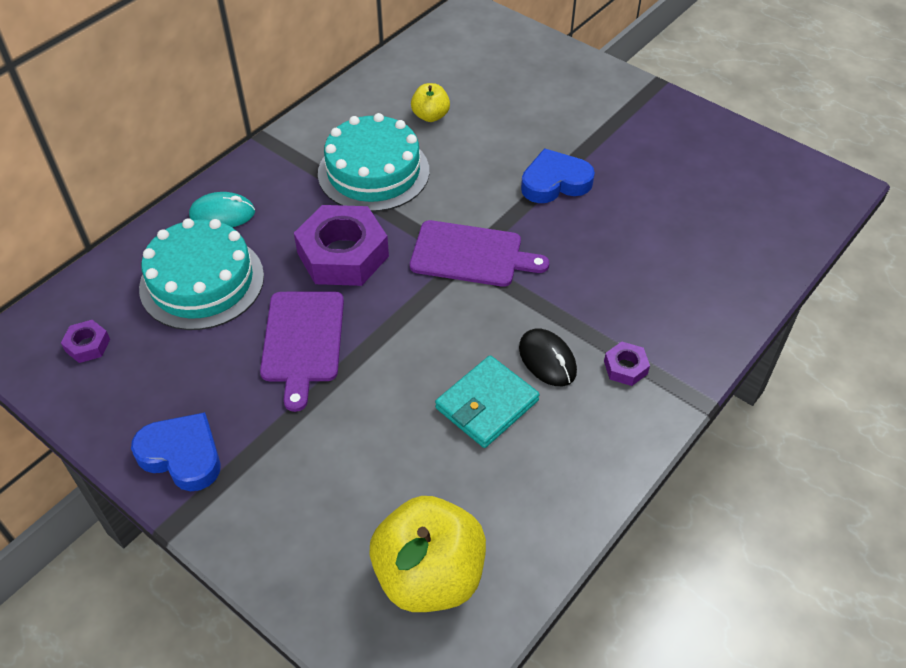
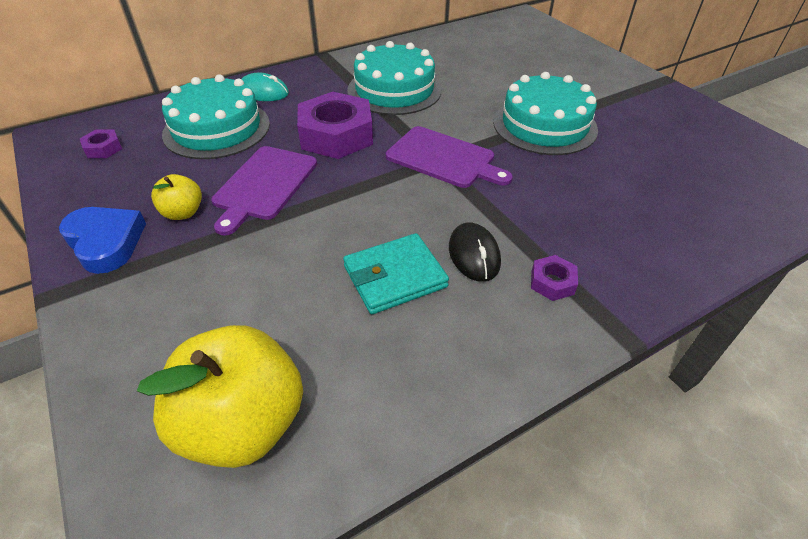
camera: 20 degrees right, 5 degrees down
yellow apple [411,83,450,122] -> yellow apple moved to [151,174,202,220]
blue heart [521,148,595,203] -> turquoise cake [493,72,598,155]

